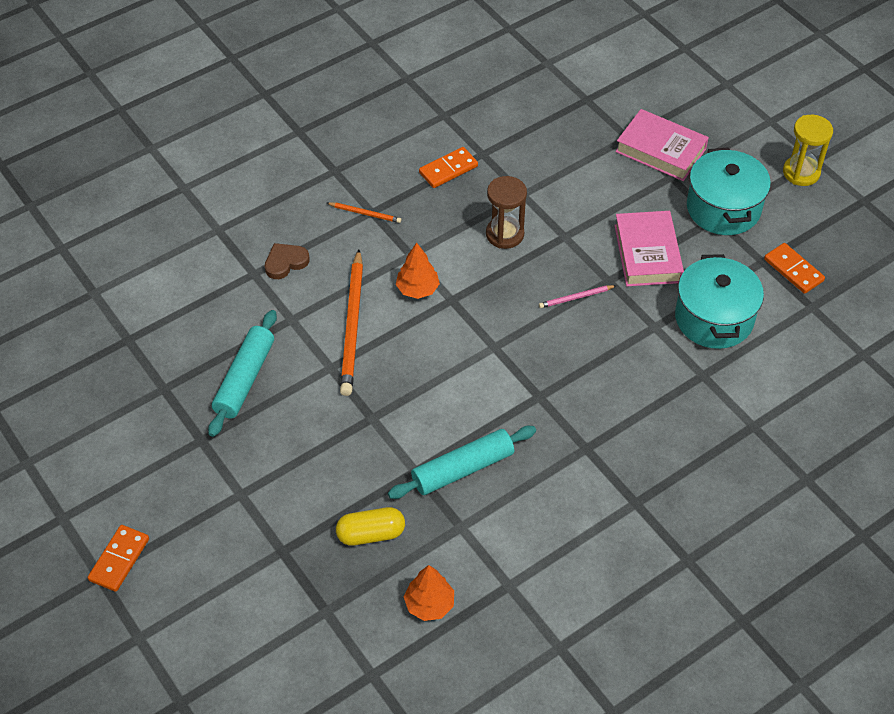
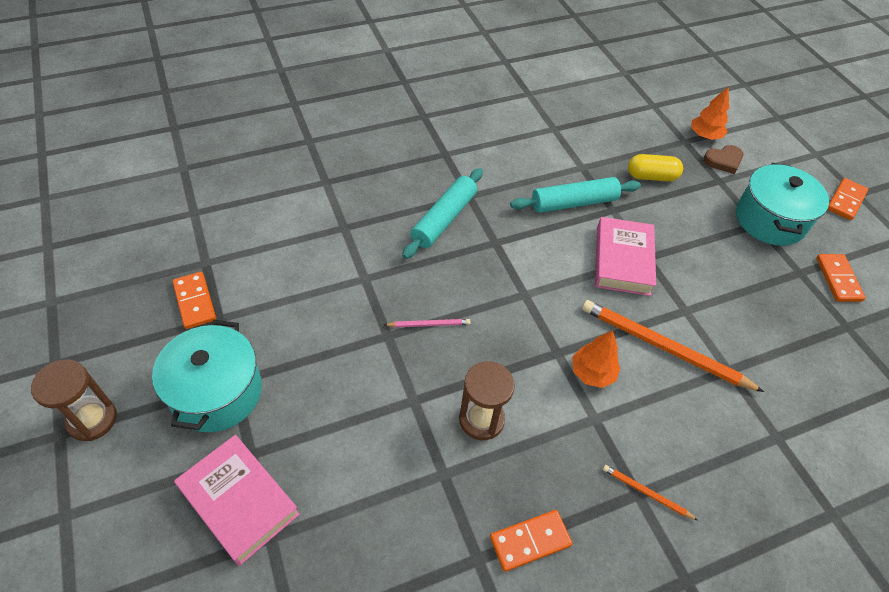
camera: 170 degrees left, 0 degrees up
turquoise rolling pin [208,310,277,437] -> turquoise rolling pin moved to [402,168,483,259]
brown heart [265,243,310,279] -> brown heart moved to [704,145,743,174]
orange pencil [340,249,363,396] -> orange pencil turned 75 degrees counterclockwise [582,300,764,392]
orange tree [404,565,454,621] -> orange tree moved to [691,86,729,140]
pink book [614,211,684,286] -> pink book moved to [595,217,656,296]
turquoise pot [675,254,764,349] -> turquoise pot moved to [736,163,829,246]
yellow hourglass [783,115,833,186] -> brown hourglass [31,359,117,441]
none -> orange domino [816,254,866,302]

